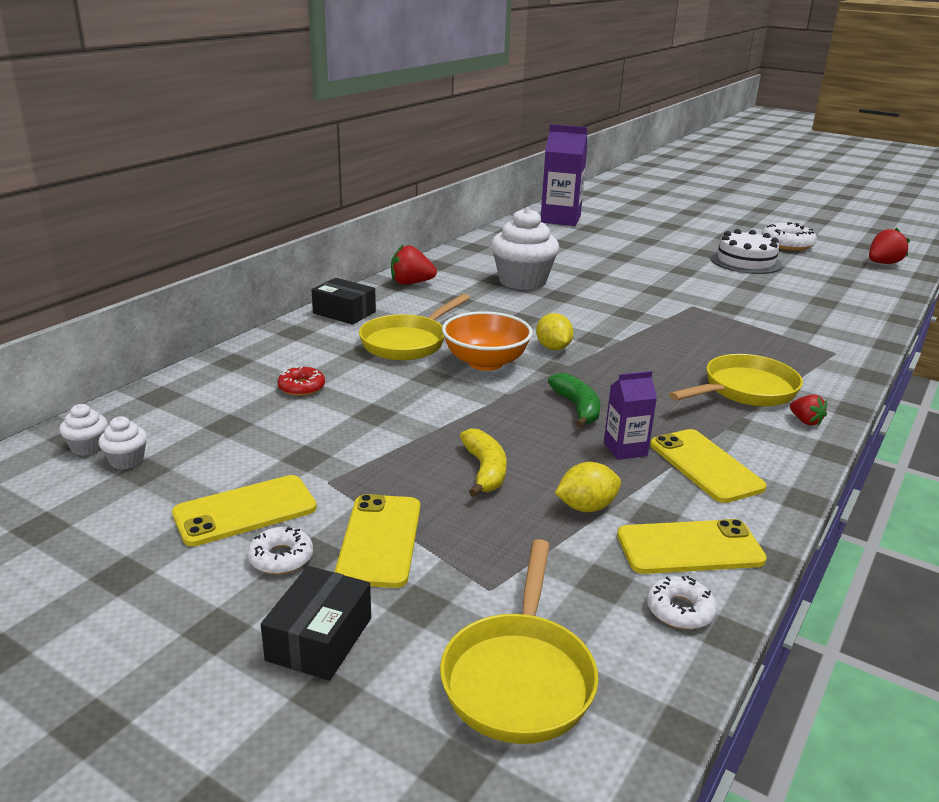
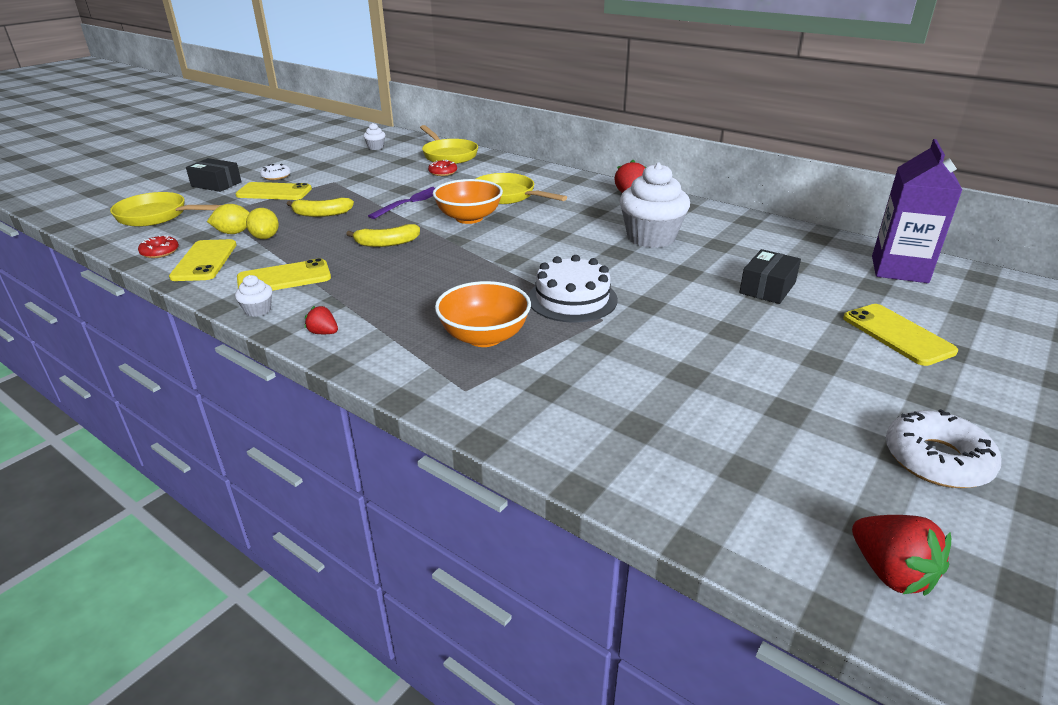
camera: 95 degrees right, 5 degrees up
white cupcake [59,404,108,456] -> white cupcake moved to [235,275,272,317]
yellow phone [172,475,317,546] -> yellow phone moved to [843,304,958,366]
black box [312,278,376,325] -> black box moved to [739,249,801,304]
yellow lemon [536,313,573,350] -> yellow lemon moved to [207,204,250,234]
green banana [548,373,601,428] -> yellow banana [346,224,420,247]
purple carton [604,371,657,460] -> none
white donut [647,576,717,629] -> red donut [138,235,179,258]
yellow pan [669,354,803,406] -> yellow pan moved to [420,125,478,164]
white cake [710,229,782,274] -> white cake moved to [528,255,618,323]
red strawberry [790,394,827,426] -> red strawberry turned 60 degrees clockwise [305,306,338,334]
none -> purple fork [368,187,435,219]
none -> orange bowl [435,281,531,347]

